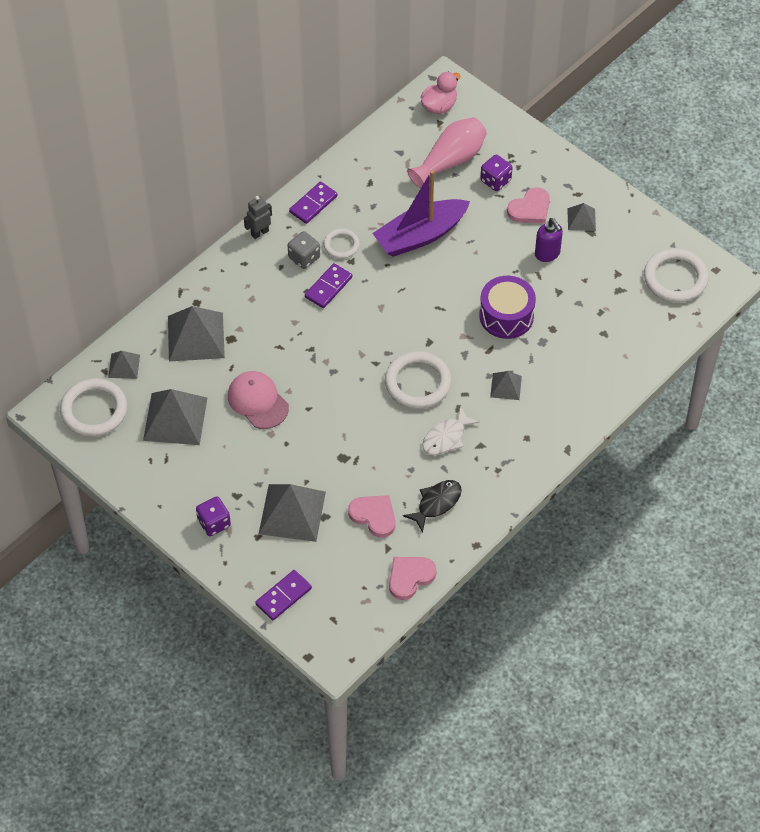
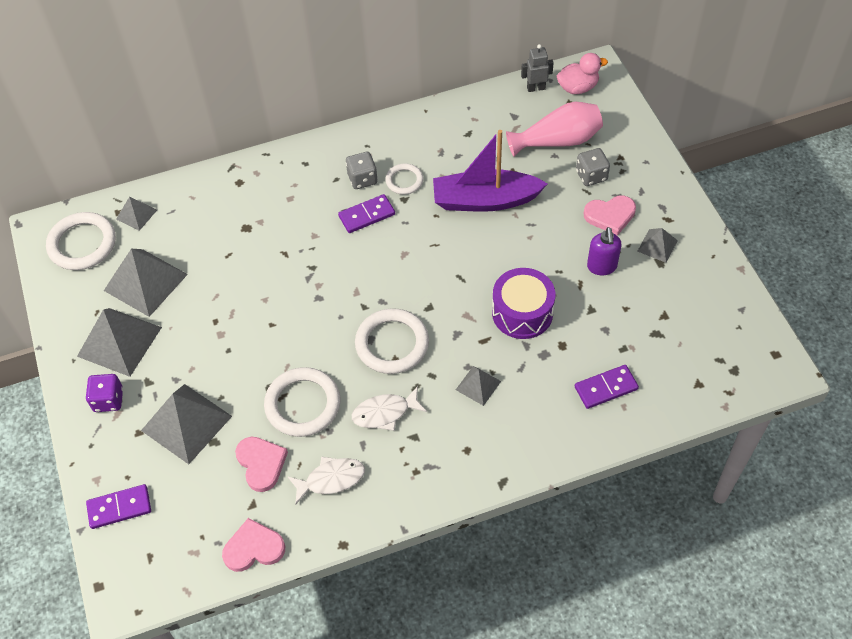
camera: 30 degrees right, 0 degrees up
grey pyramid [168,306,225,362] -> grey pyramid moved to [77,308,162,377]
pink cap [228,371,289,429] -> none
grey robot [244,196,272,239] -> grey robot moved to [521,44,554,92]
purple domino [289,181,338,224] -> purple domino moved to [575,365,639,409]
black fish [403,480,462,533] -> white fish [287,456,365,505]
purple dice [480,154,513,191] -> grey dice [576,148,610,186]
white ring [644,248,709,303] -> white ring moved to [264,367,341,437]

